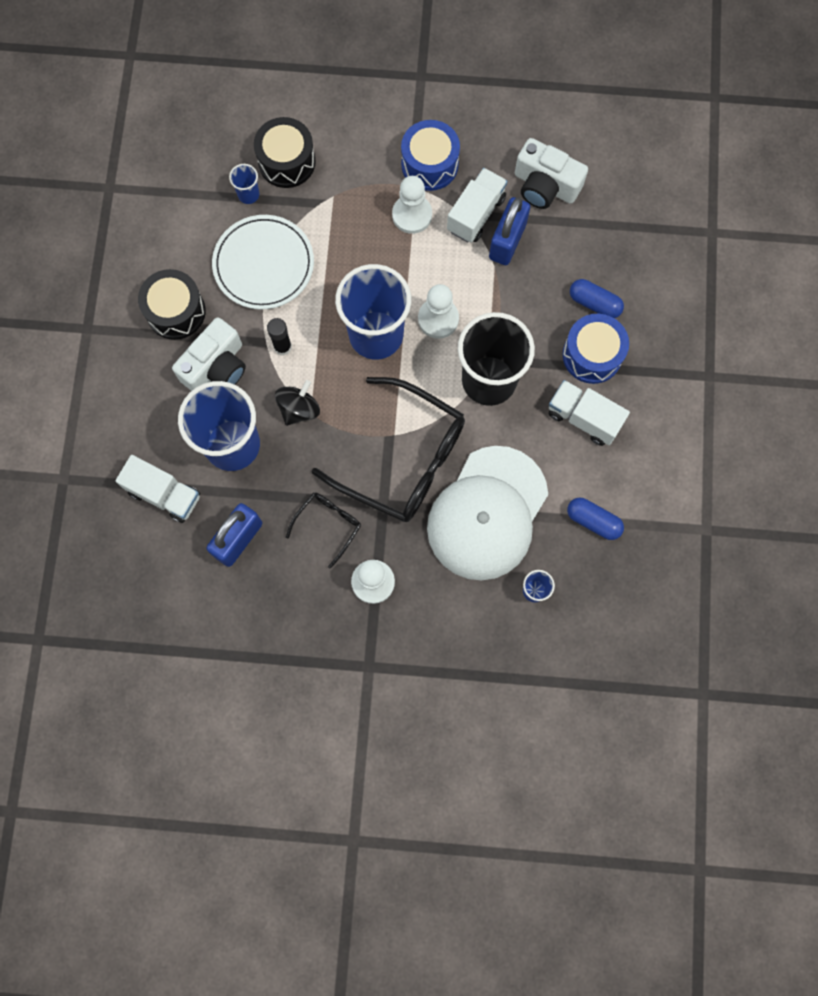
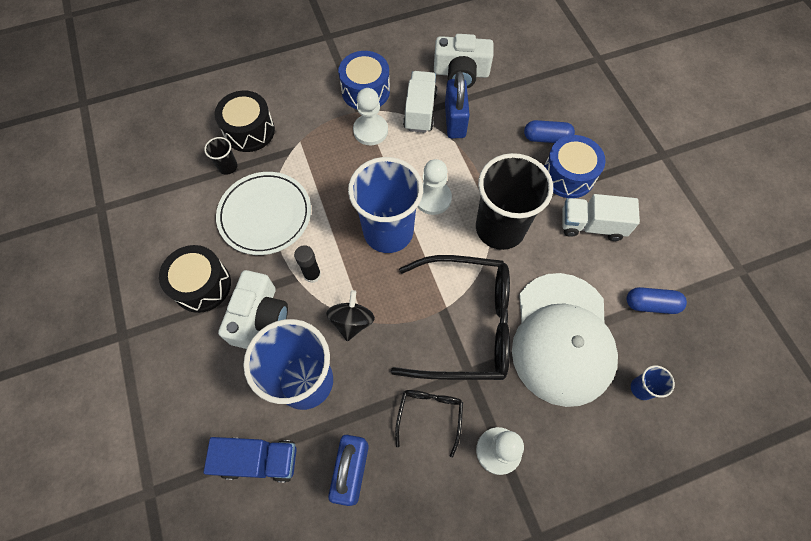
camera: 25 degrees left, 10 degrees down
white truck [115,455,200,523] -> blue truck [204,437,297,483]
blue cup [229,164,259,204] -> black cup [204,137,238,175]

